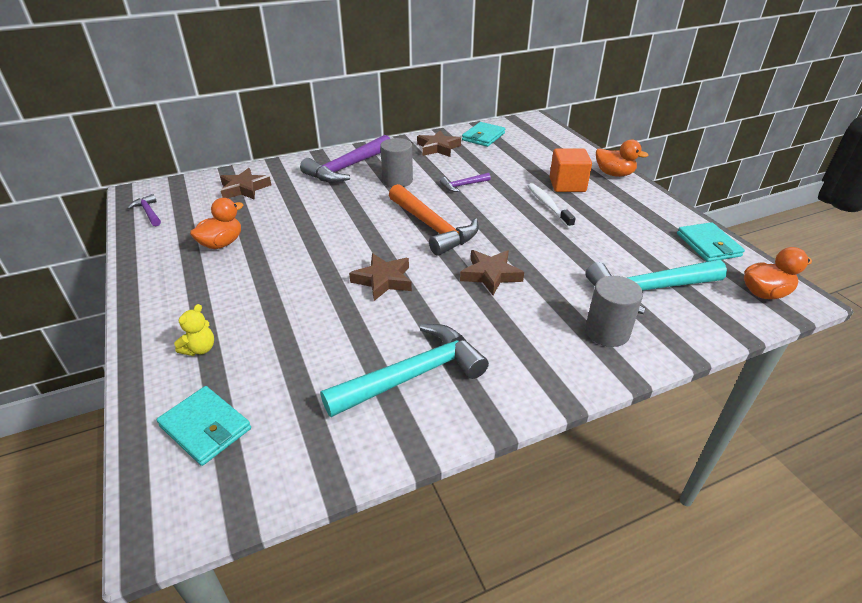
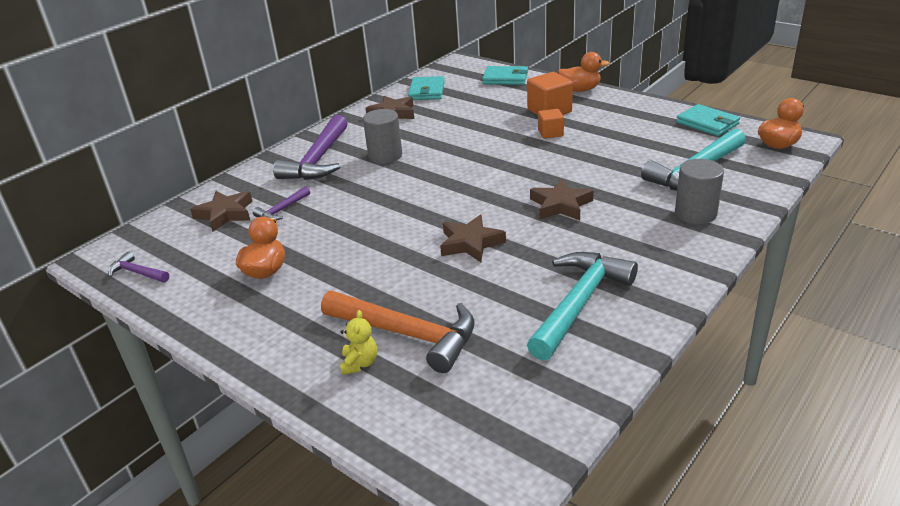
camera: 25 degrees left, 5 degrees down
turquoise wallet [157,386,251,466] -> turquoise wallet moved to [482,66,528,85]
orange hammer [389,184,479,256] -> orange hammer moved to [321,291,475,373]
purple hammer [440,173,491,192] -> purple hammer moved to [253,186,310,221]
white toothbrush [528,183,576,228] -> orange cube [538,109,564,139]

